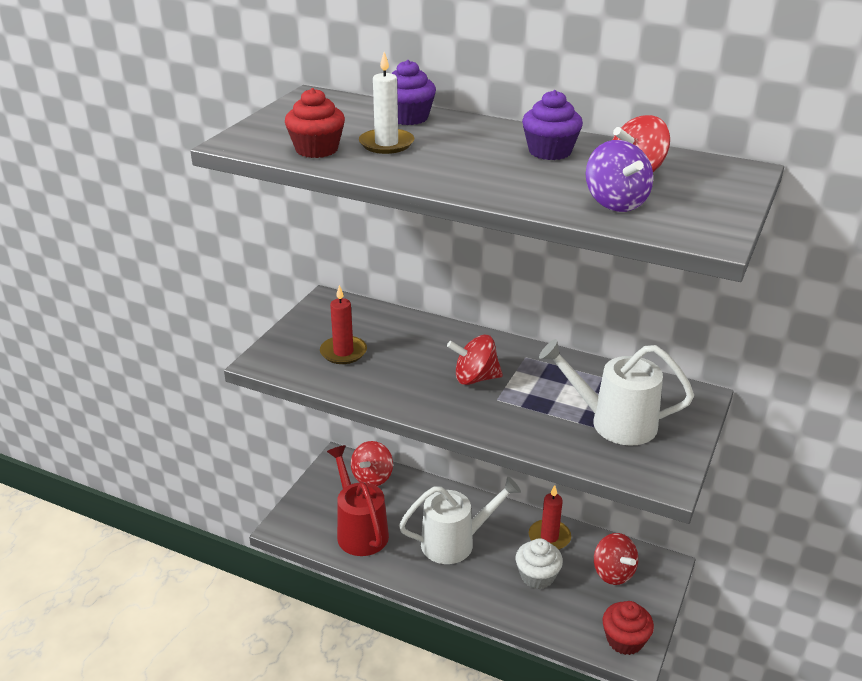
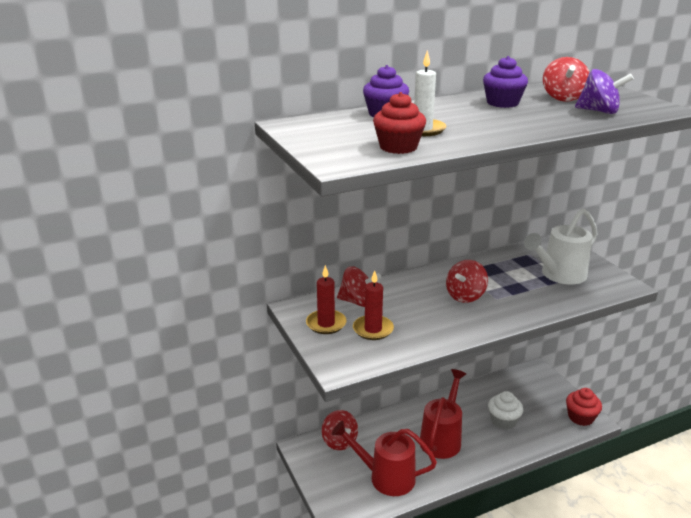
camera: 50 degrees left, 5 degrees down
white watering can [399,476,521,564] -> red watering can [420,369,466,459]
red candle [529,485,571,550] -> red candle moved to [306,265,346,334]
red spinning top [594,533,638,585] -> red spinning top moved to [337,267,381,307]

